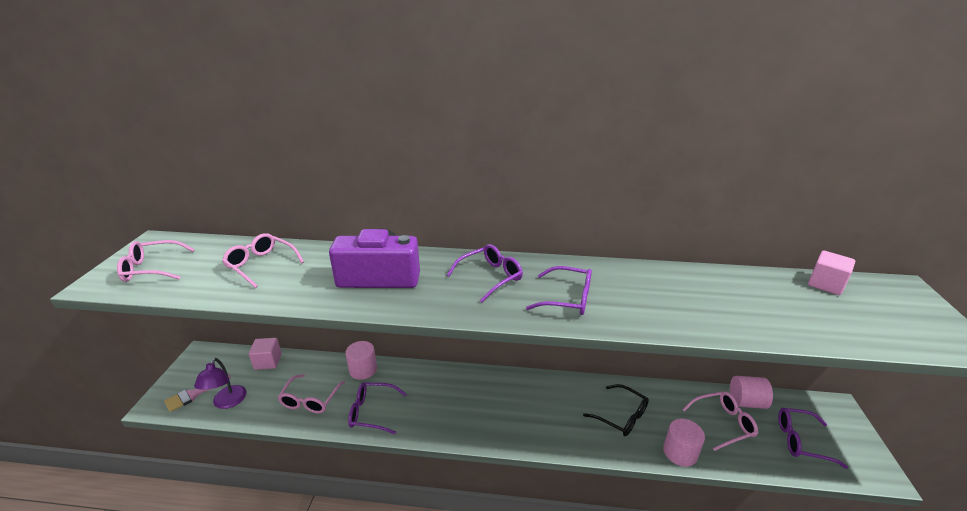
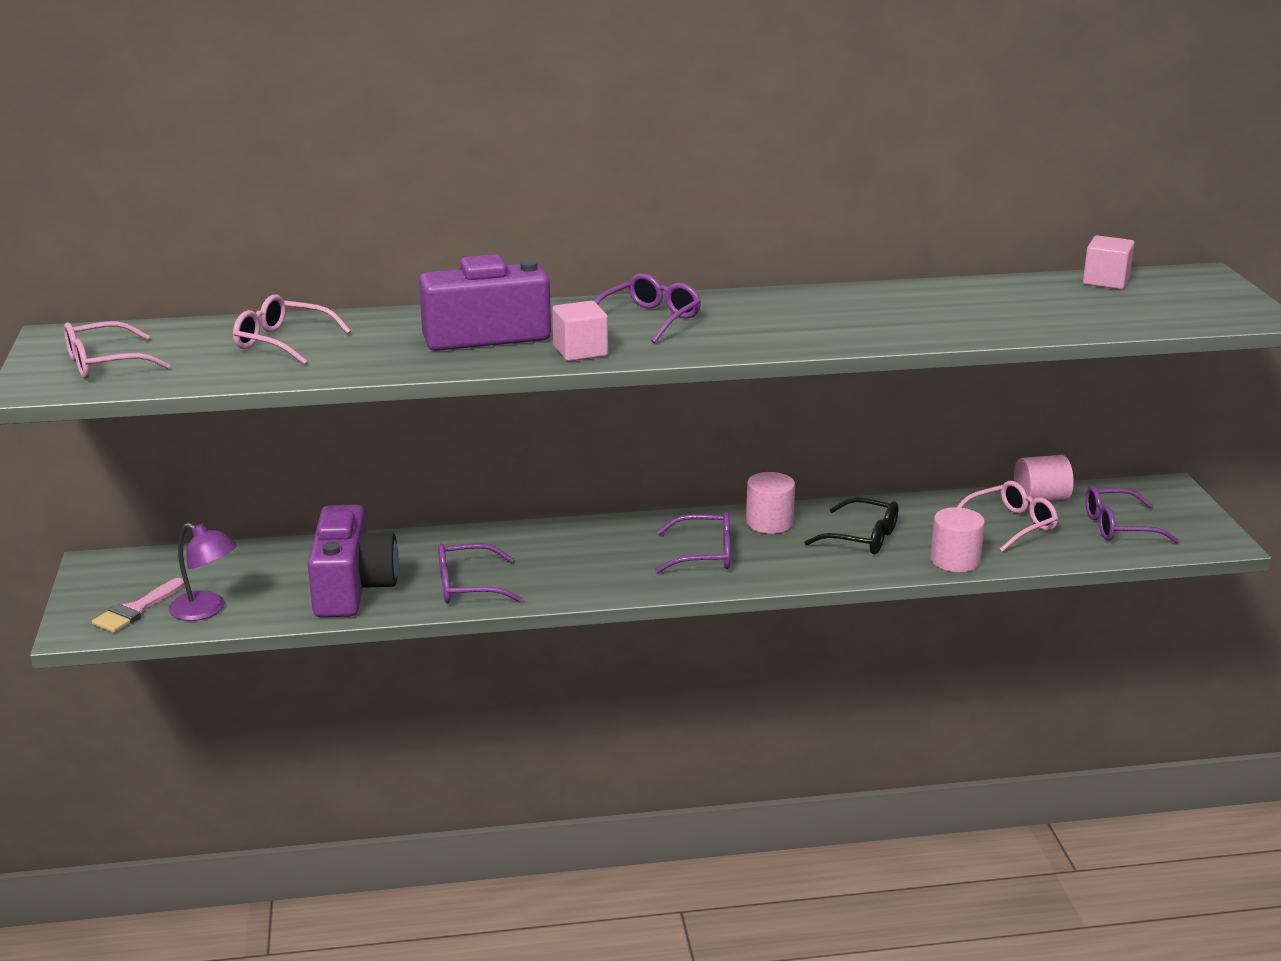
camera: 15 degrees left, 5 degrees down
purple lamp [194,358,246,409] -> purple lamp turned 45 degrees counterclockwise [169,523,237,621]
pink cube [249,338,282,370] -> pink cube moved to [552,301,608,361]
pink glasses [277,374,345,413] -> purple camera [308,505,399,617]
pink cylinder [345,341,377,380] -> pink cylinder moved to [746,472,795,534]
purple glasses [526,266,592,315] -> purple glasses moved to [655,512,730,574]

